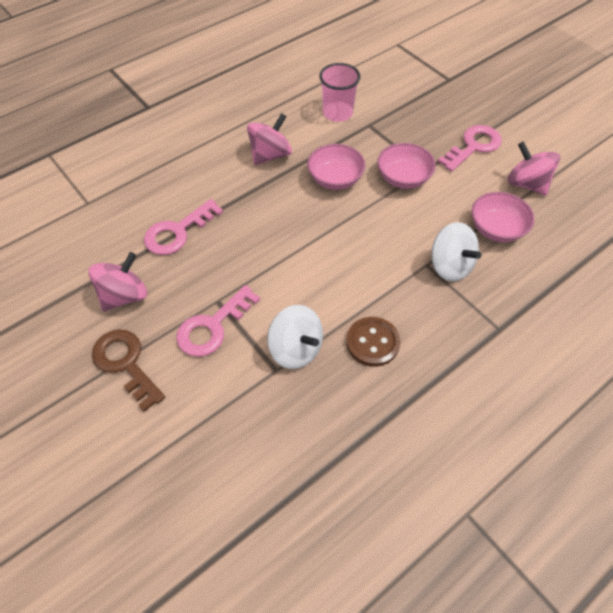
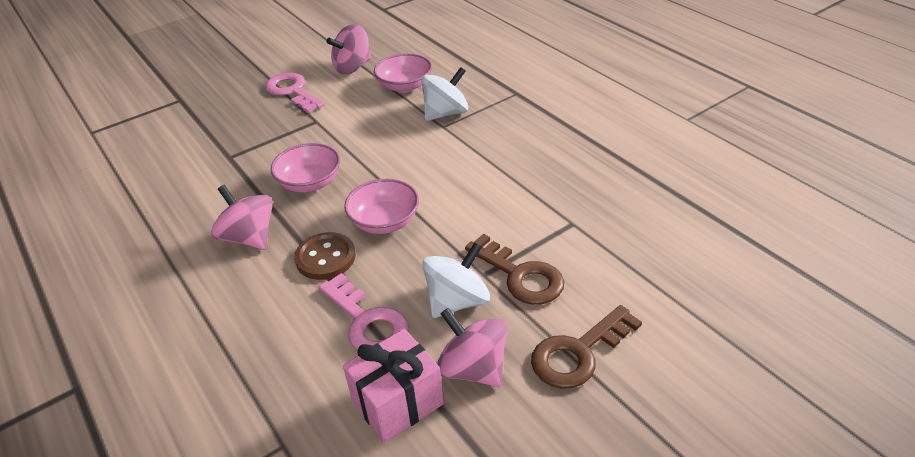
camera: 85 degrees left, 15 degrees down
pink key [176,285,260,357] -> brown key [465,234,564,305]
white spinning top [267,305,323,369] -> white spinning top moved to [422,242,490,318]
pink cup [319,63,360,122] -> none
brown button [346,317,400,367] -> brown button moved to [294,232,356,280]
pink bowl [377,143,436,189] -> pink bowl moved to [344,179,419,234]
none -> pink gift [343,329,444,443]

